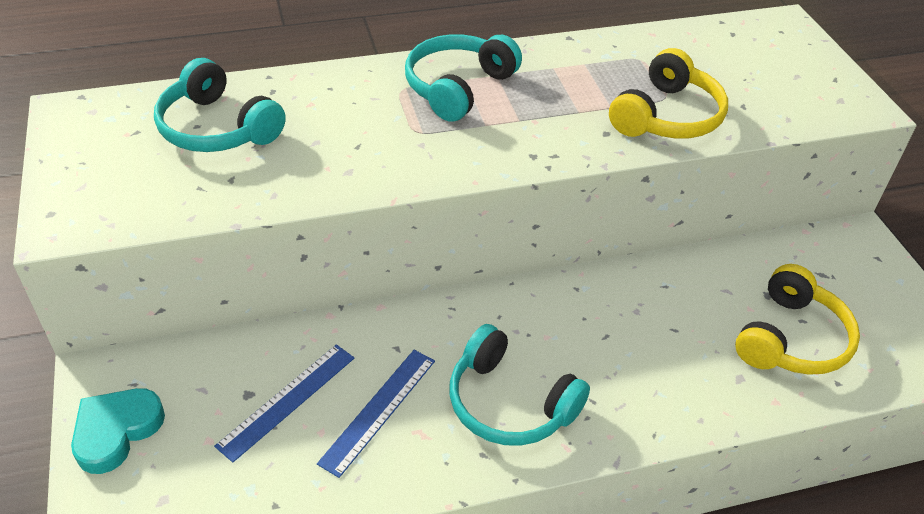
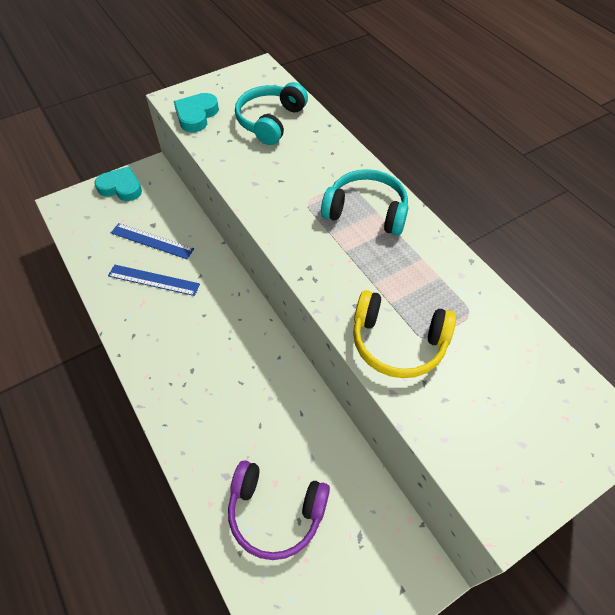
camera: 75 degrees right, 10 degrees up
turquoise headphones [449,324,590,446] -> none
yellow headphones [735,264,860,375] -> purple headphones [228,460,330,560]
none -> turquoise heart [174,93,219,132]

